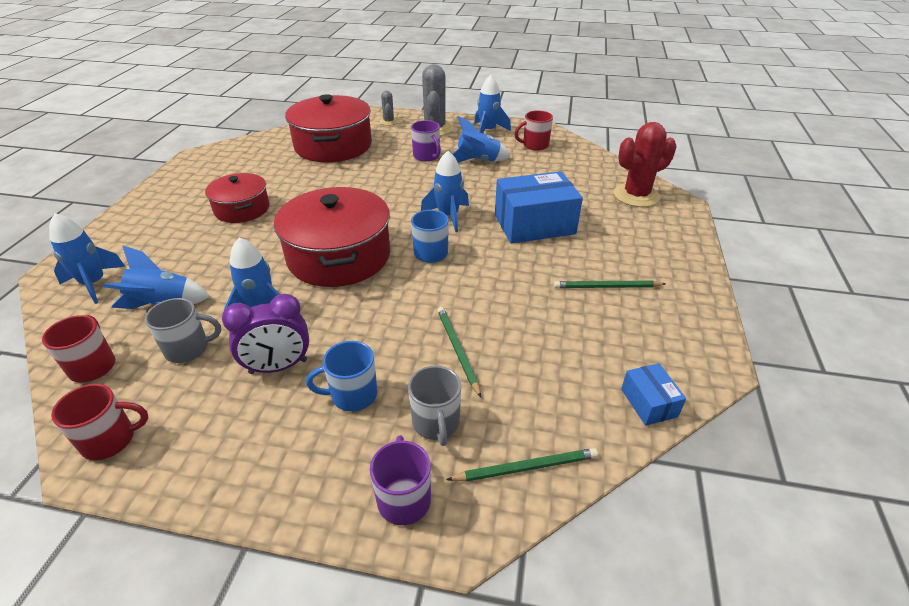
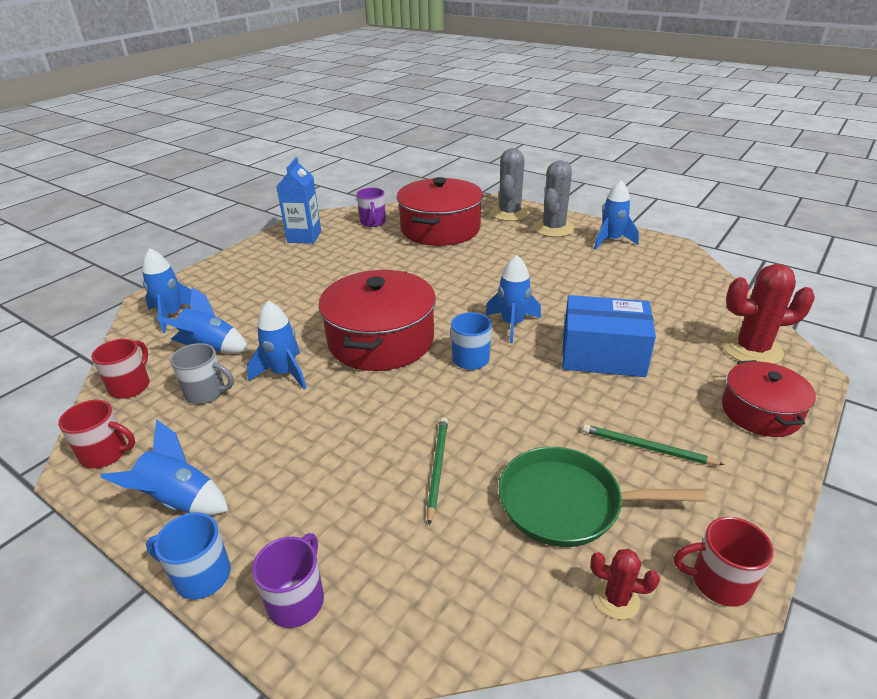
camera: 25 degrees right, 5 degrees down
red pot [205,173,269,223] -> red pot moved to [722,360,816,437]
purple clock [222,294,309,374] -> none
blue mug [306,341,377,412] -> blue mug moved to [146,512,231,600]
grey cactus [380,91,398,126] -> grey cactus [490,148,529,221], size x1.96
grey mug [408,366,461,446] -> none
purple mug [411,120,441,162] -> purple mug moved to [356,188,386,227]
green pencil [446,448,598,482] -> none
blue rocket [452,116,511,163] -> blue rocket moved to [100,419,228,515]
red mug [514,110,553,151] -> red mug moved to [674,517,774,607]
blue box [621,363,686,426] -> red cactus [590,549,660,620]
none -> blue carton [276,157,321,244]
none -> green pan [499,447,708,547]

